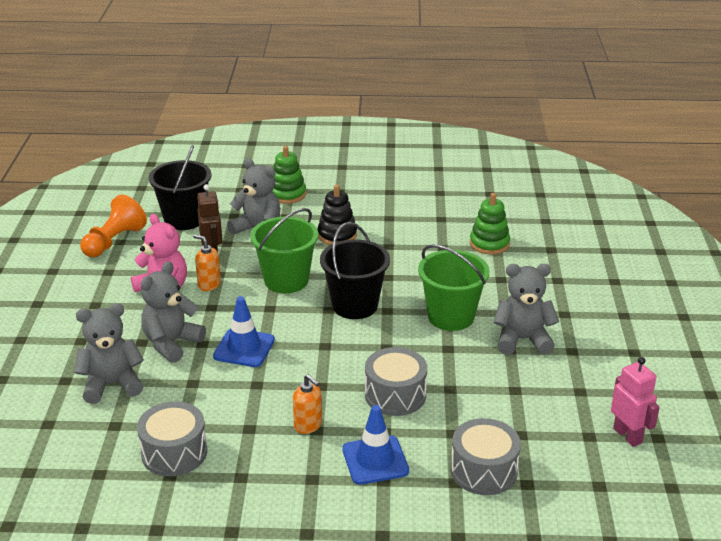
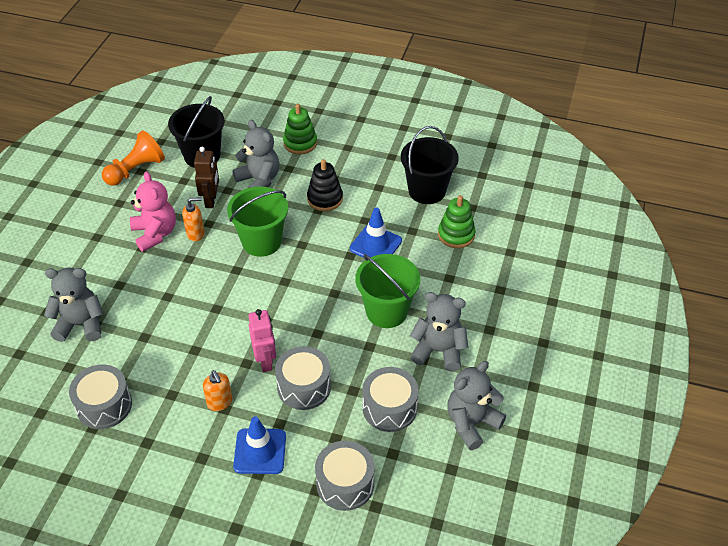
camera: 15 degrees right, 15 degrees up
grey teddy bear [141,261,206,363] -> grey teddy bear moved to [447,361,506,450]
orange soap dispenser [193,234,221,291] -> orange soap dispenser turned 120 degrees clockwise [182,197,205,241]
blue traffic cone [213,296,275,367] -> blue traffic cone moved to [350,208,402,258]
black bucket [320,222,390,319] -> black bucket moved to [401,126,459,204]
pink robot [611,357,660,447] -> pink robot moved to [249,309,276,372]
none -> grey drum [363,367,419,432]

